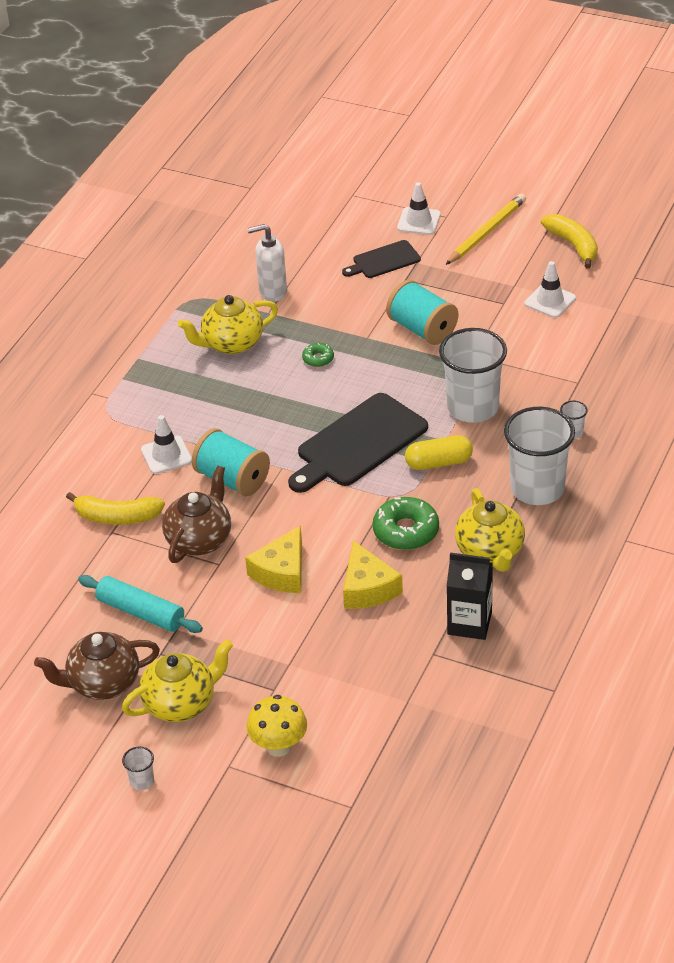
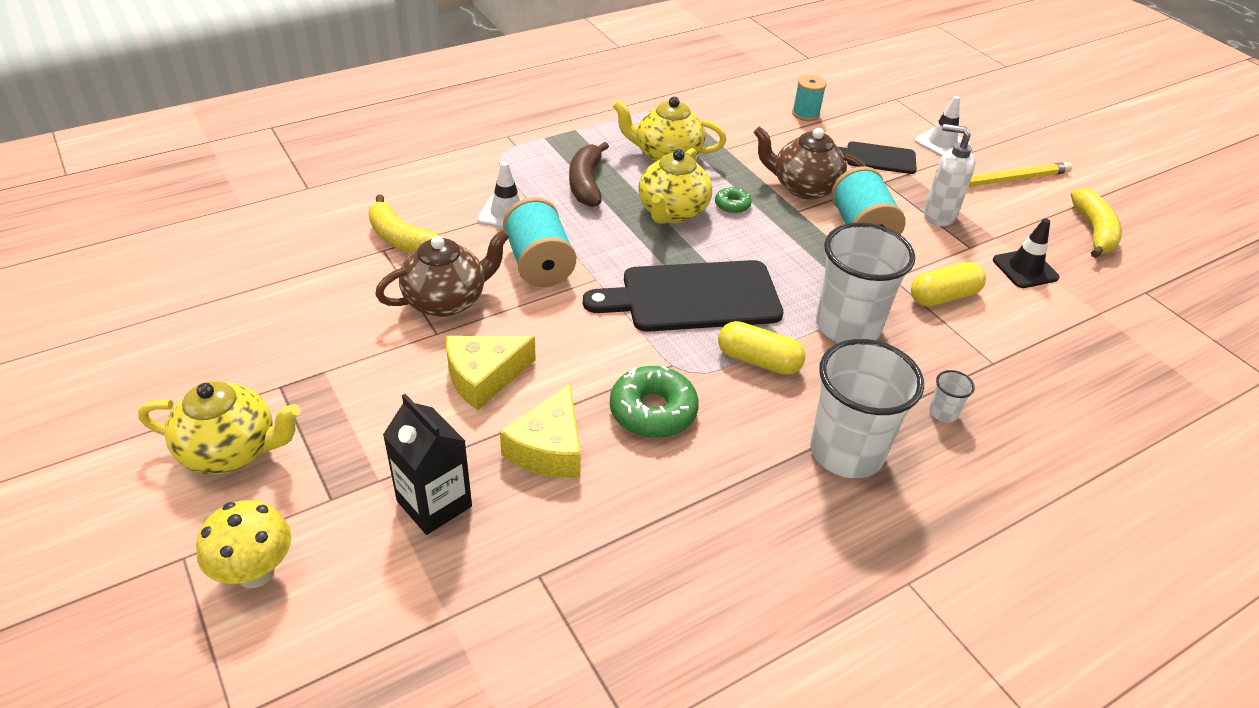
camera: 30 degrees right, 0 degrees up
brown teapot [34,632,160,700] -> brown teapot moved to [753,127,866,200]
turquoise rolling pin [78,575,203,633] -> none
white cup [122,746,154,790] -> none
white soap dispenser [247,224,287,302] -> white soap dispenser moved to [924,124,976,226]
black carton [447,552,493,640] -> black carton moved to [383,394,472,535]
yellow teapot [455,488,525,572] -> yellow teapot moved to [638,148,712,224]
white traffic cone [524,261,576,318] -> black traffic cone [993,218,1059,288]
none -> brown banana [569,142,609,207]
none -> turquoise spool [792,75,827,121]
none -> yellow capsule [911,262,986,307]

